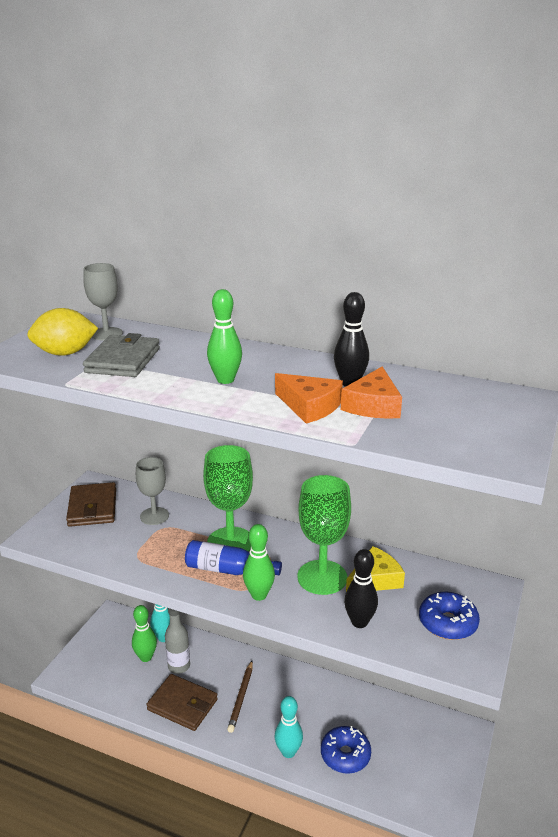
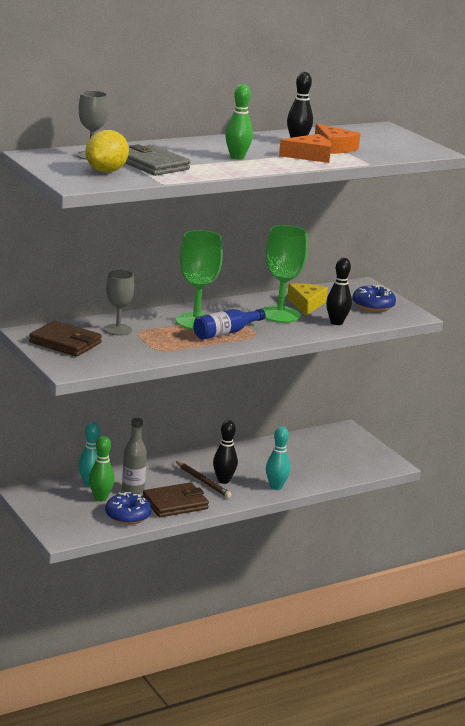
camera: 55 degrees left, 5 degrees down
green bowling pin [243,524,275,601] -> none
blue donut [321,726,371,774] -> blue donut moved to [105,492,152,525]
none -> black bowling pin [213,420,238,484]

